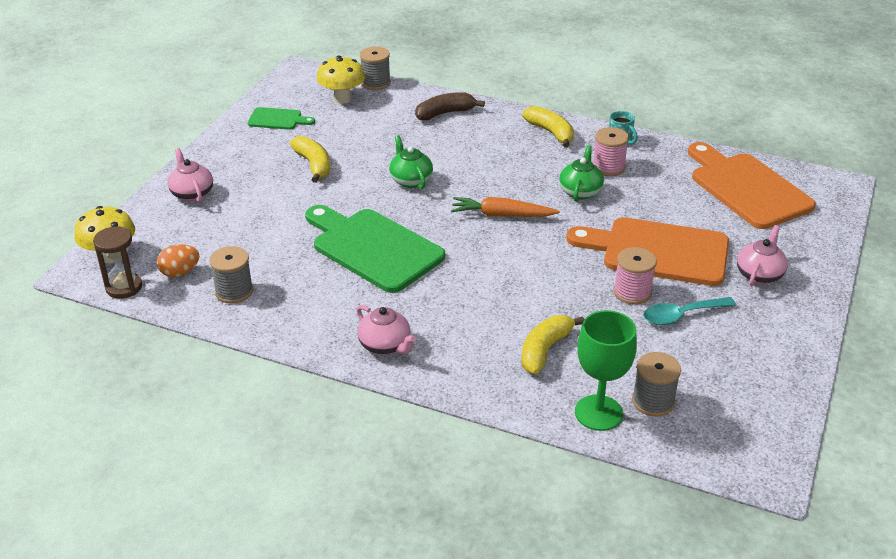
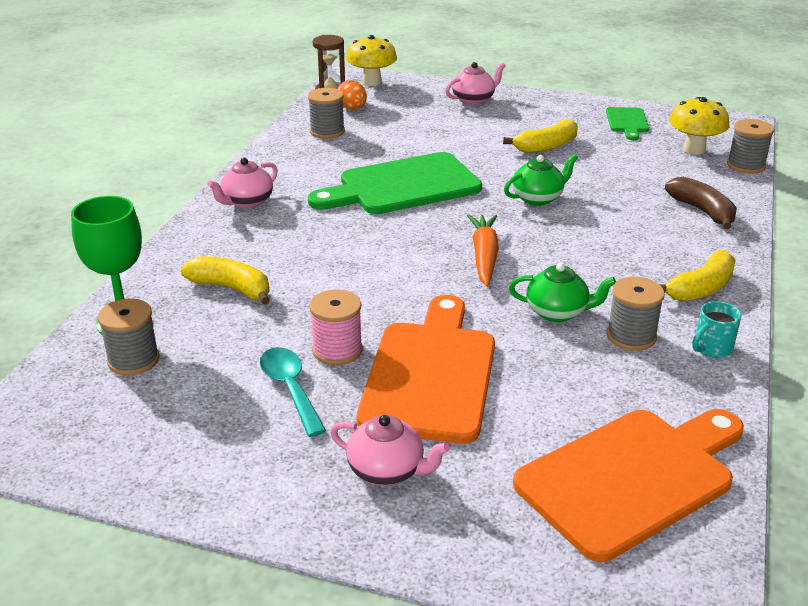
camera: 85 degrees right, 5 degrees down
green cutting board [305,205,445,293] -> green cutting board turned 150 degrees counterclockwise [308,152,482,214]
pink spool [593,127,629,176] -> grey spool [607,277,665,351]

